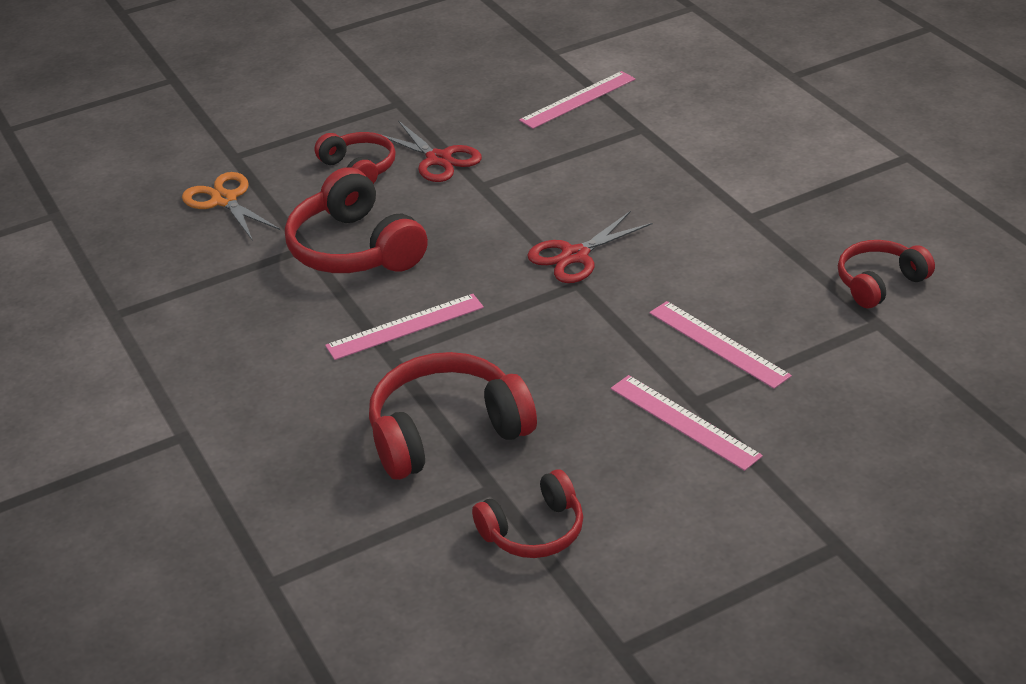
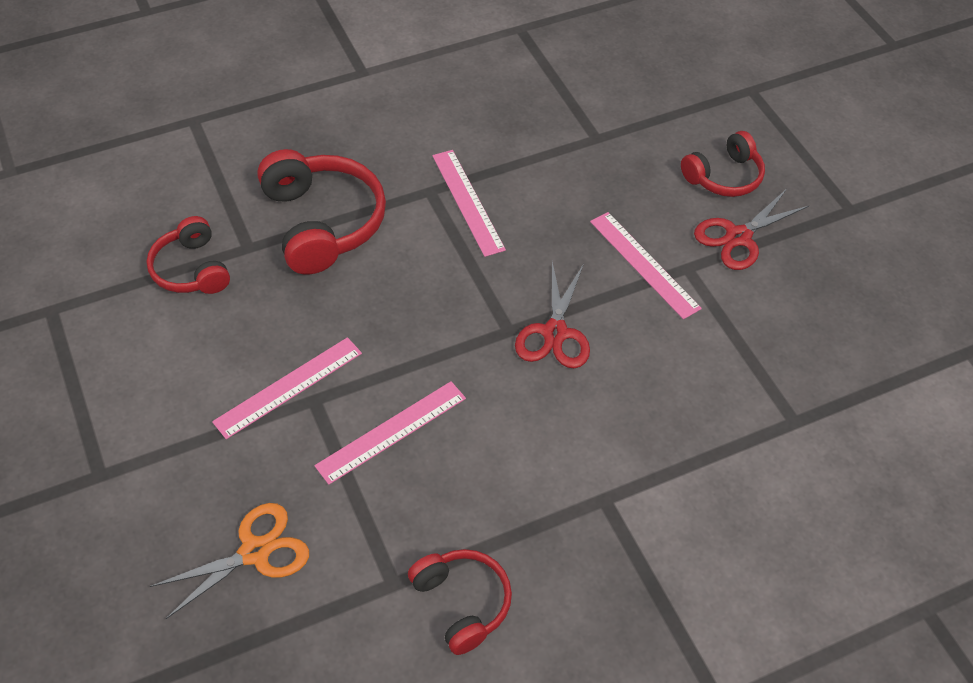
camera: 90 degrees right, 15 degrees up
orange scissors [182,172,280,241] -> orange scissors moved to [149,503,309,619]
red headphones [285,168,428,273] -> none
pink ruler [519,71,635,129] -> pink ruler moved to [590,212,702,319]
red scissors [527,211,653,283] -> red scissors turned 135 degrees counterclockwise [515,262,590,368]

